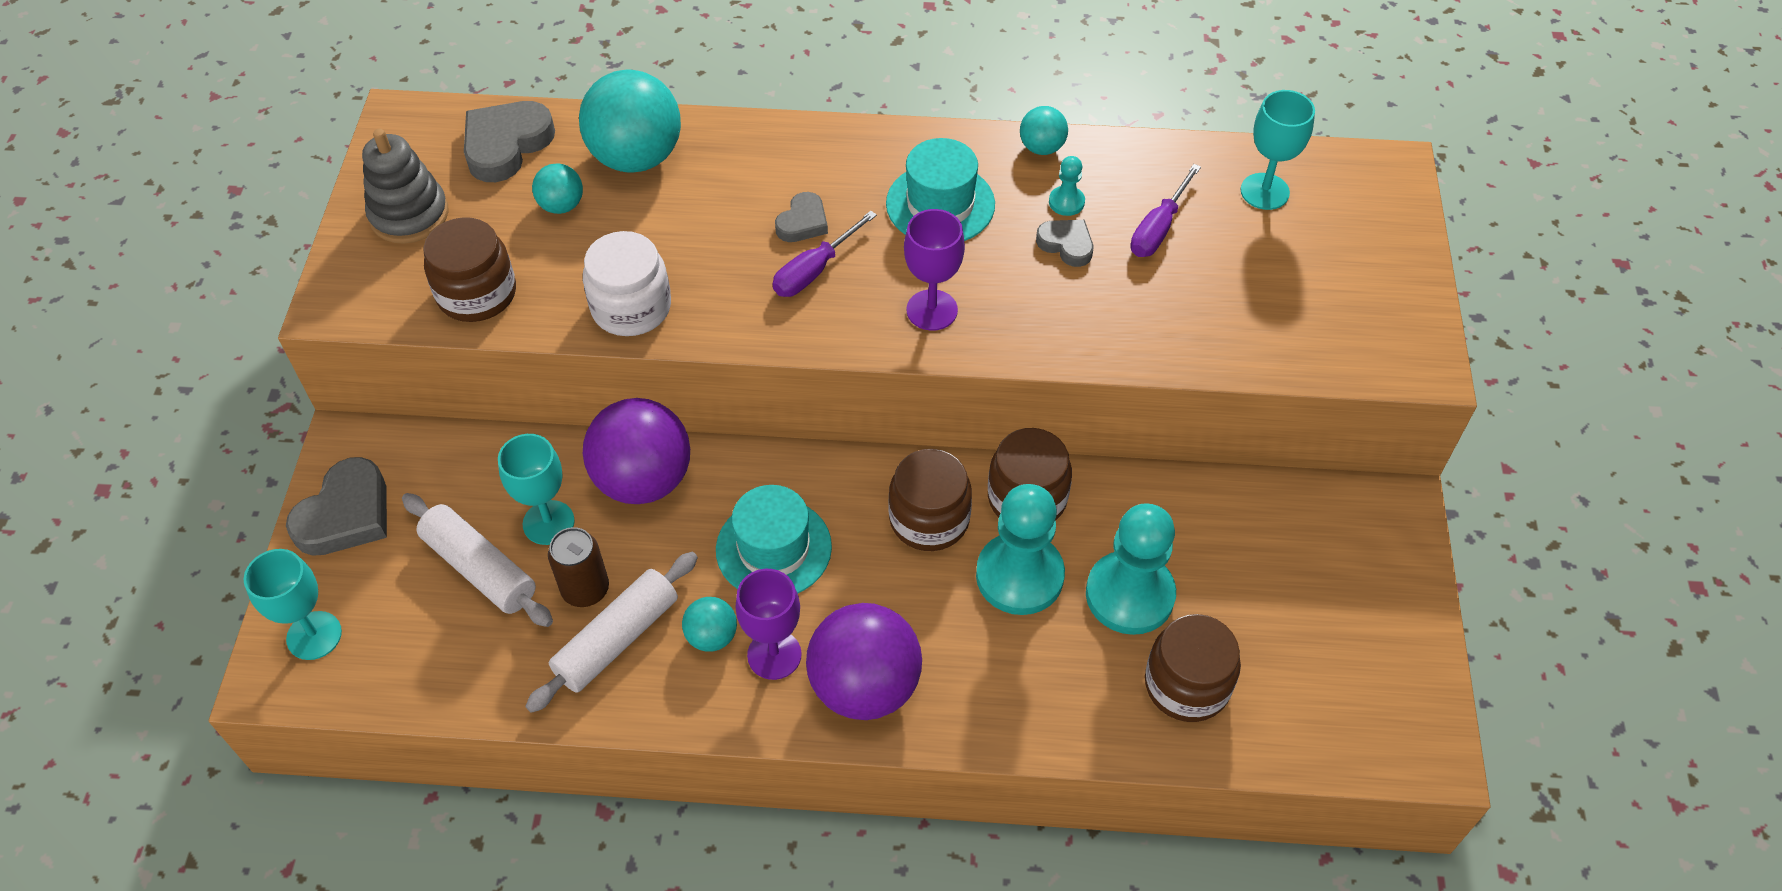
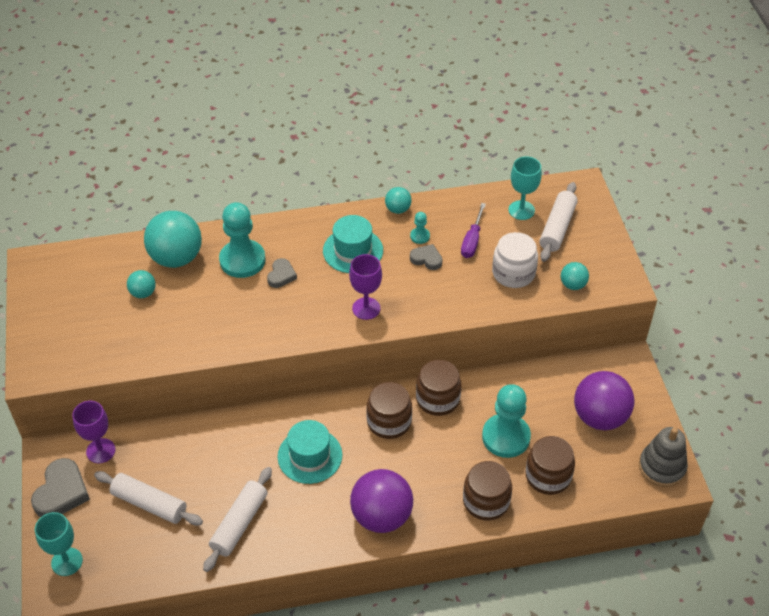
camera: 15 degrees left, 5 degrees down
grey stacking toy [362,128,448,244] -> grey stacking toy moved to [639,427,688,487]
brown jar [423,217,516,322] -> brown jar moved to [463,461,512,521]
grey heart [464,101,555,182] -> none
turquoise goblet [498,434,575,545] -> none
brown can [548,527,609,607] -> none
white jar [583,231,671,336] -> white jar moved to [492,232,538,288]
purple ball [583,398,690,504] -> purple ball moved to [574,371,635,430]
turquoise ball [682,597,737,652] -> turquoise ball moved to [561,262,589,290]
purple goblet [735,569,801,680] -> purple goblet moved to [72,401,116,463]
purple screwdriver [772,211,877,297] -> none
turquoise pawn [976,484,1065,615] -> turquoise pawn moved to [219,202,266,278]
none -> white rolling pin [539,182,578,262]

